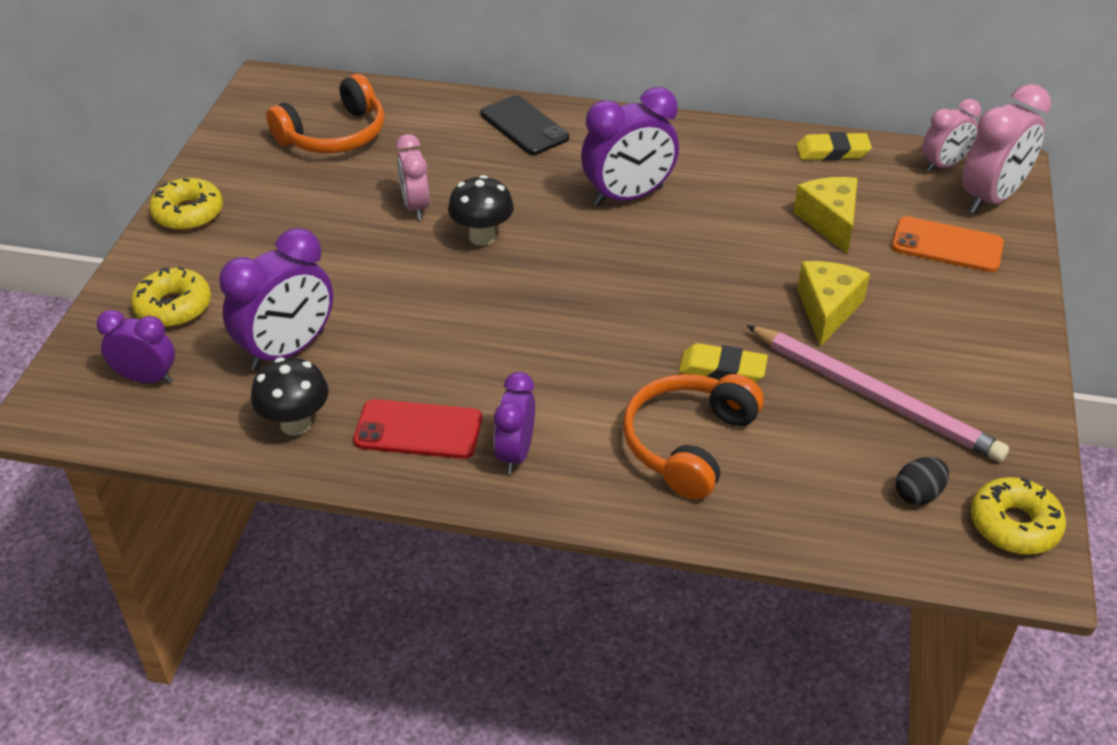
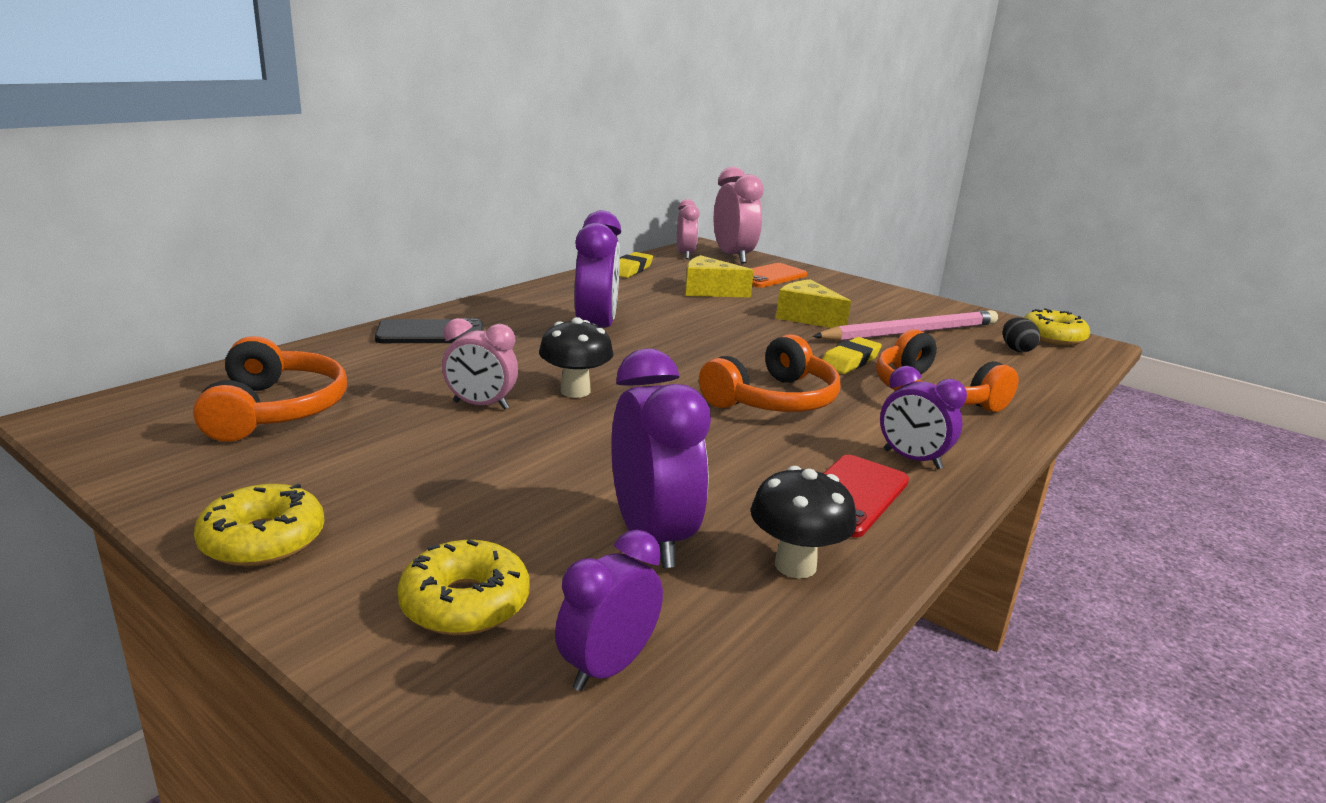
camera: 65 degrees left, 20 degrees down
none -> orange headphones [699,334,841,412]

